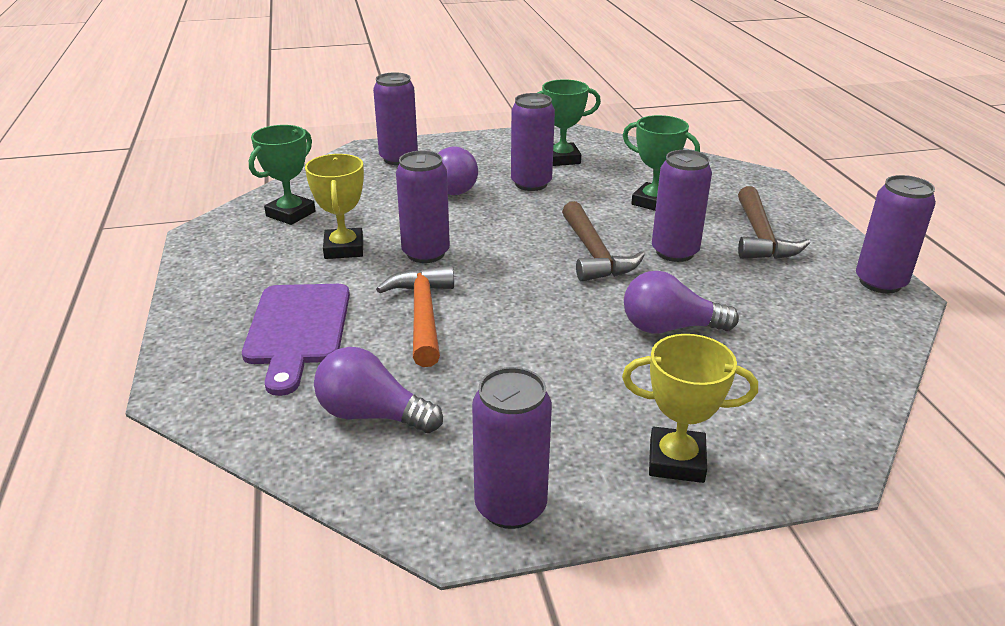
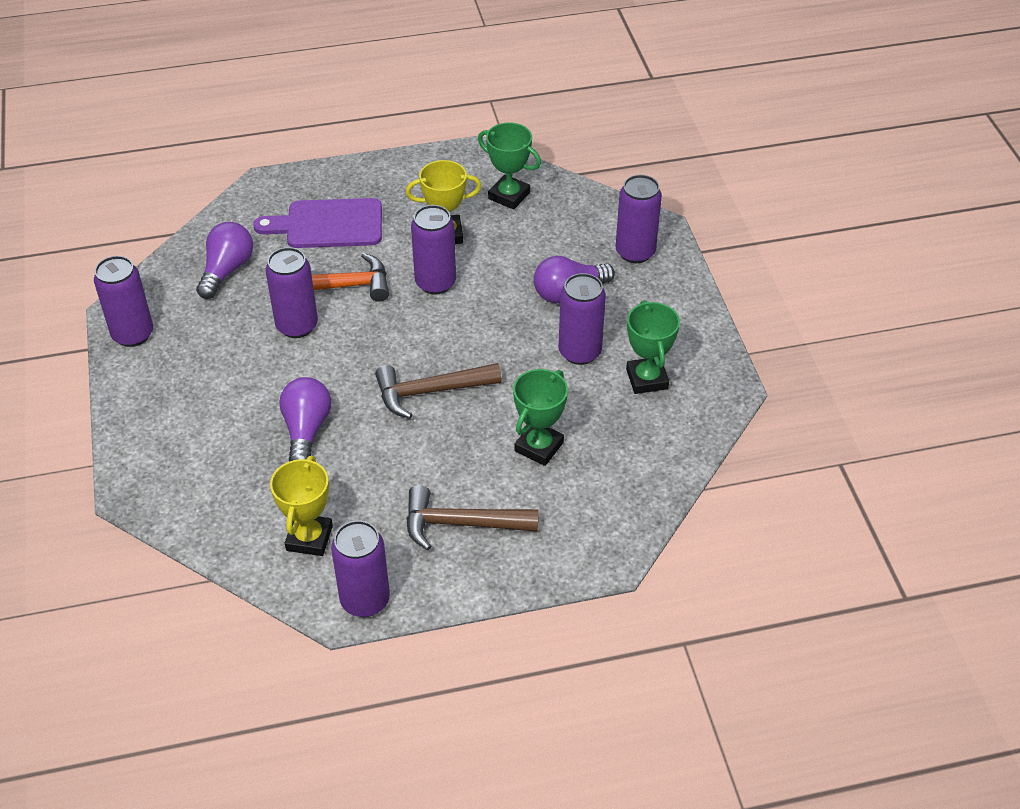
camera: 90 degrees right, 15 degrees up
yellow trophy [622,334,758,483] -> yellow trophy moved to [270,456,333,556]
purple can [652,150,712,262] -> purple can moved to [266,247,318,338]

